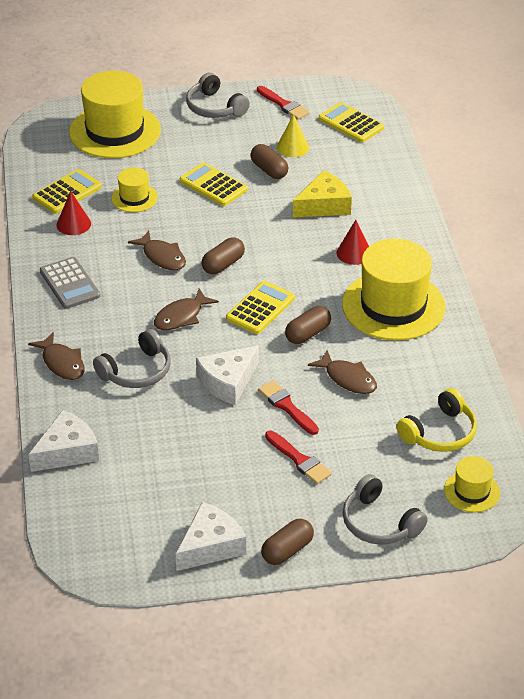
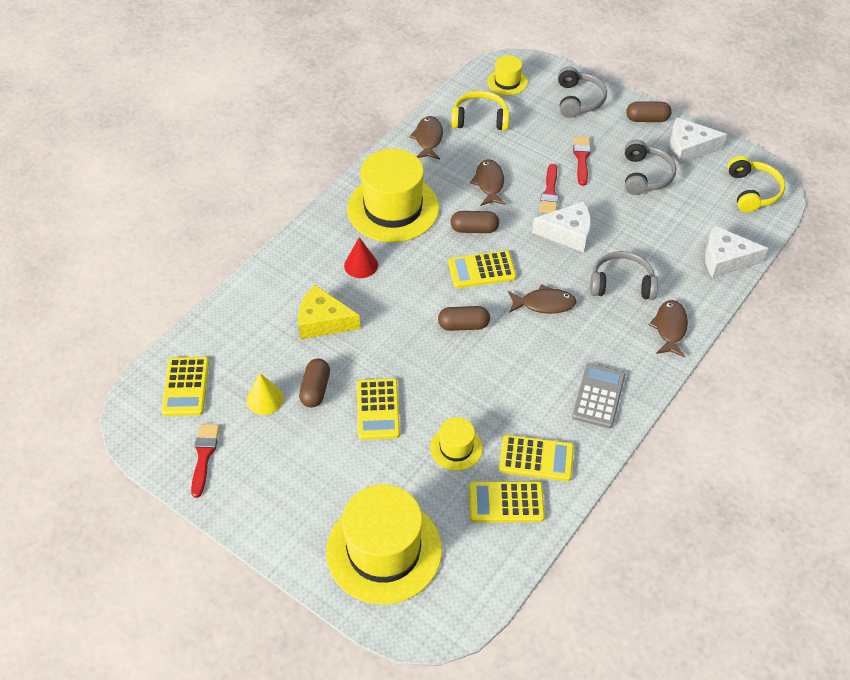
camera: 135 degrees left, 10 degrees up
red cone [56,191,91,235] -> yellow calculator [499,435,574,481]
brown fish [128,230,186,270] -> brown fish moved to [409,116,443,160]
grey headphones [186,73,250,118] -> grey headphones moved to [625,140,676,195]
none -> yellow headphones [728,156,785,213]

